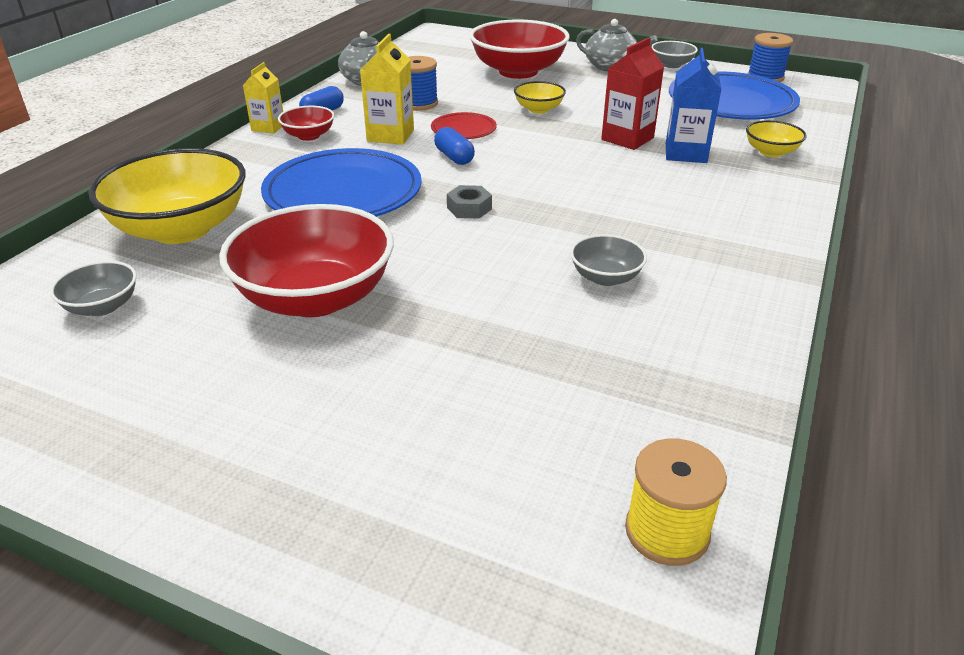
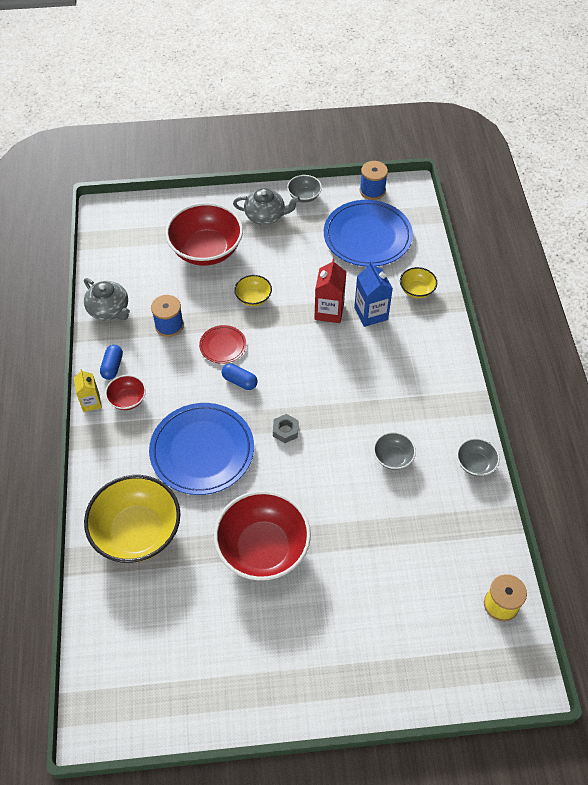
camera: 30 degrees left, 20 degrees up
grey bowl [50,261,137,316] -> grey bowl moved to [457,438,500,476]
yellow carton [360,34,414,145] -> none

